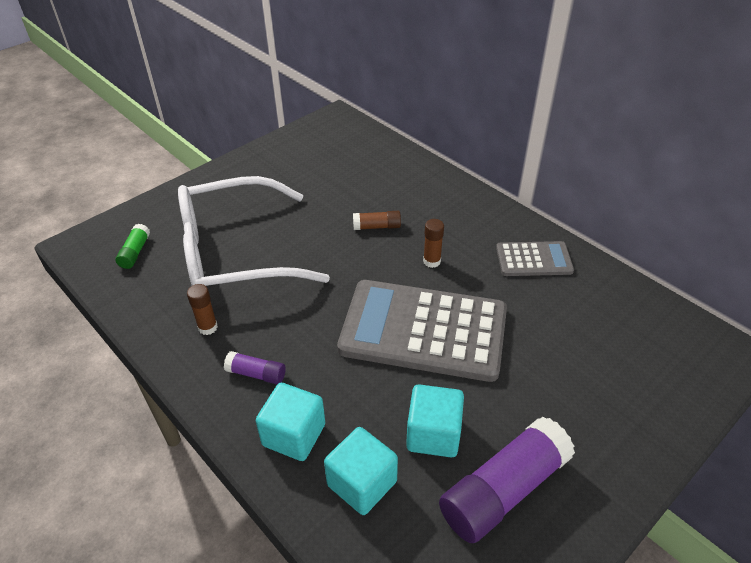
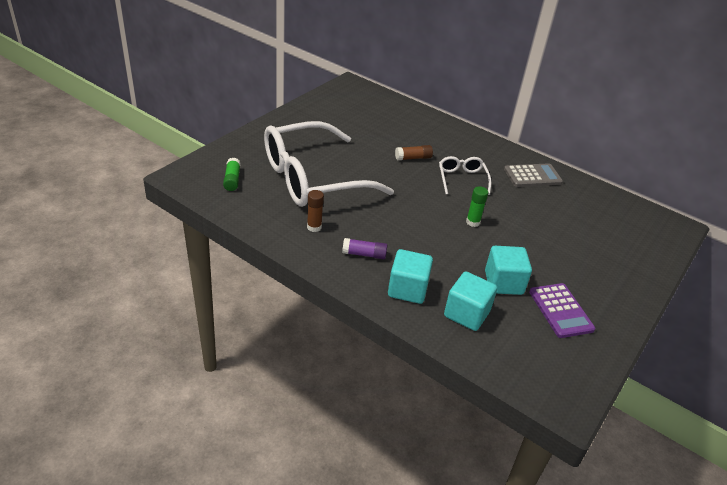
camera: 15 degrees left, 5 degrees down
grey calculator [337,280,507,382] -> green glue stick [466,186,488,227]
brown glue stick [423,219,444,268] -> white glasses [439,156,491,195]
purple glue stick [439,417,575,543] -> purple calculator [529,283,595,338]

